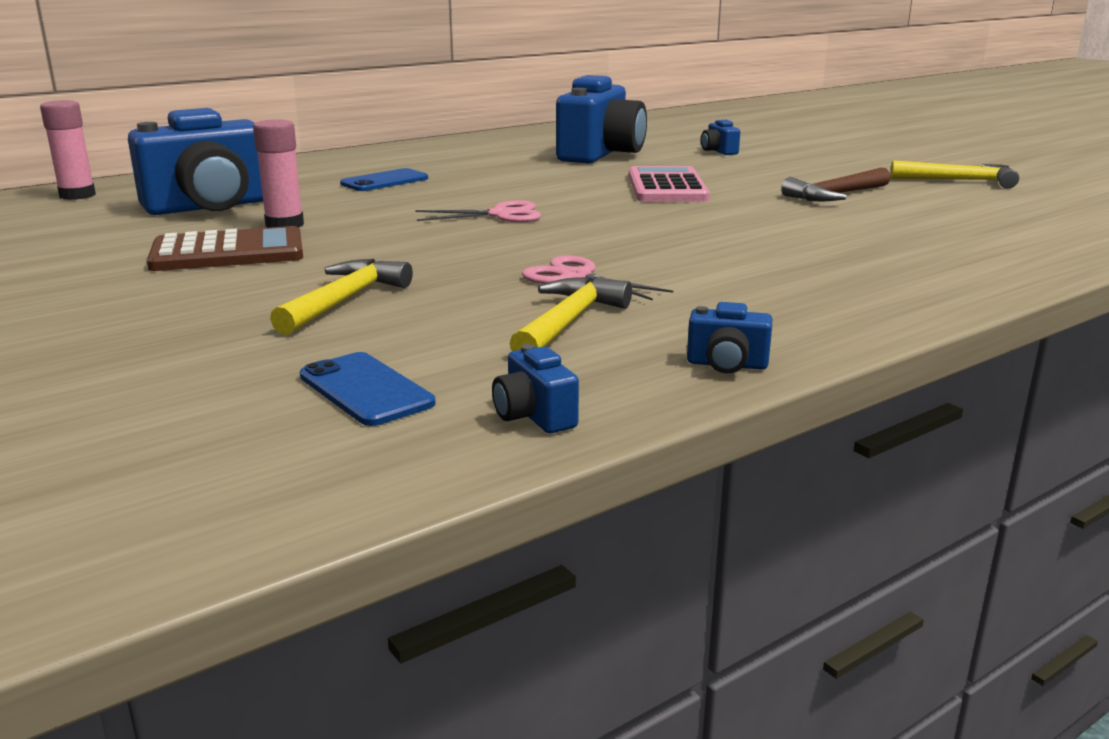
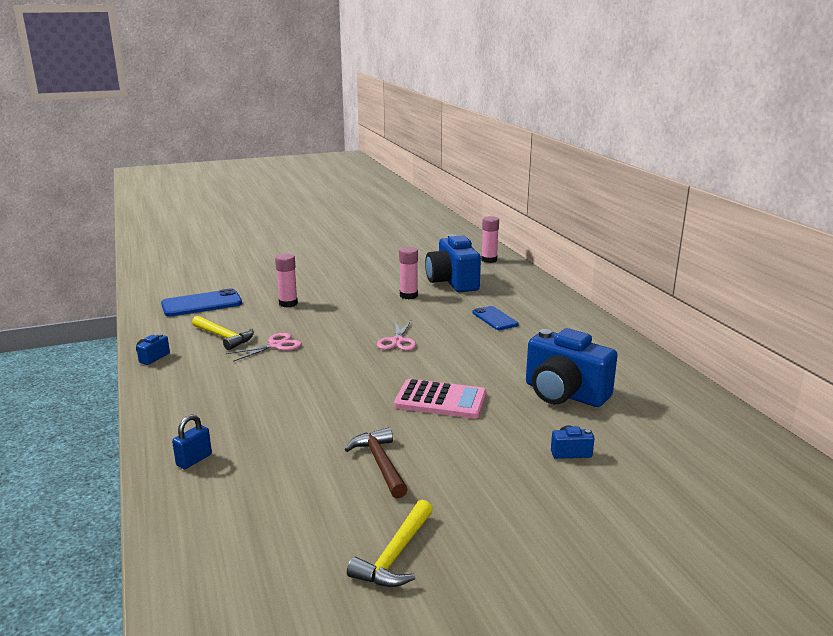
camera: 105 degrees right, 0 degrees up
brown calculator [147,226,303,271] -> none
yellow hammer [270,259,413,335] -> pink glue stick [275,254,298,307]
blue phone [300,352,435,426] -> blue phone [161,288,242,317], size x1.55
blue camera [492,344,579,433] -> none
none -> blue padlock [172,414,212,469]

